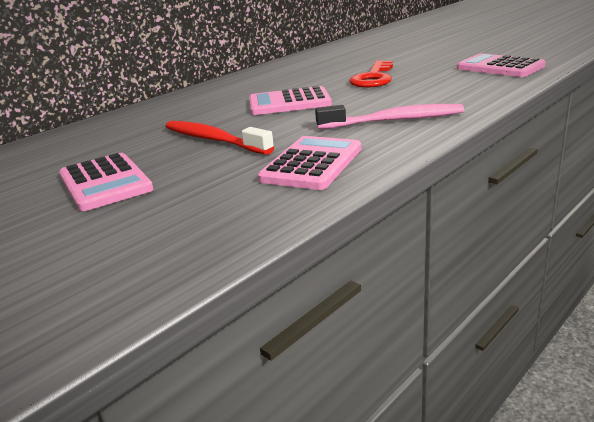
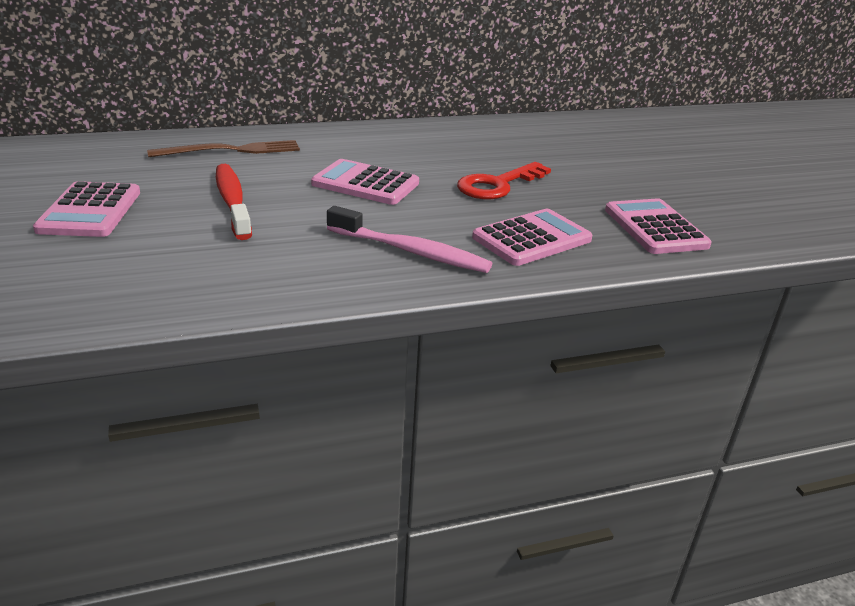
camera: 25 degrees right, 5 degrees up
pink calculator [258,136,361,190] -> pink calculator moved to [472,209,592,266]
none -> brown fork [147,140,300,157]

